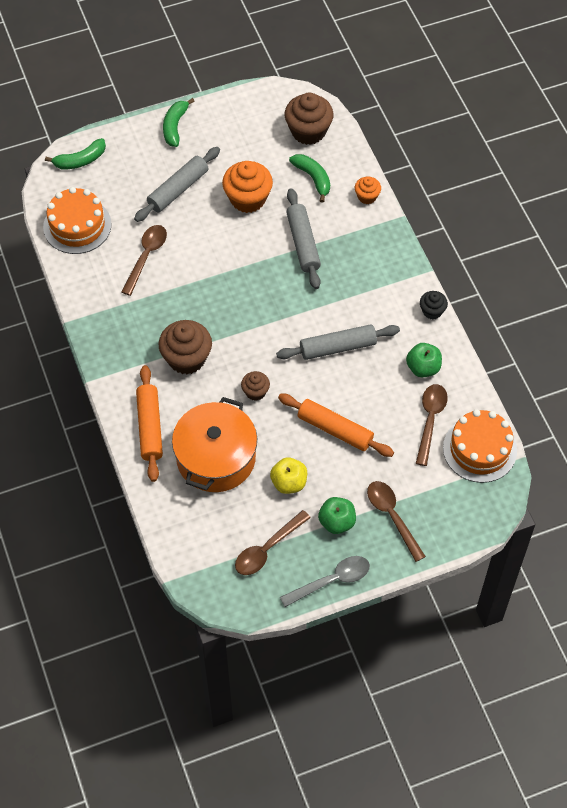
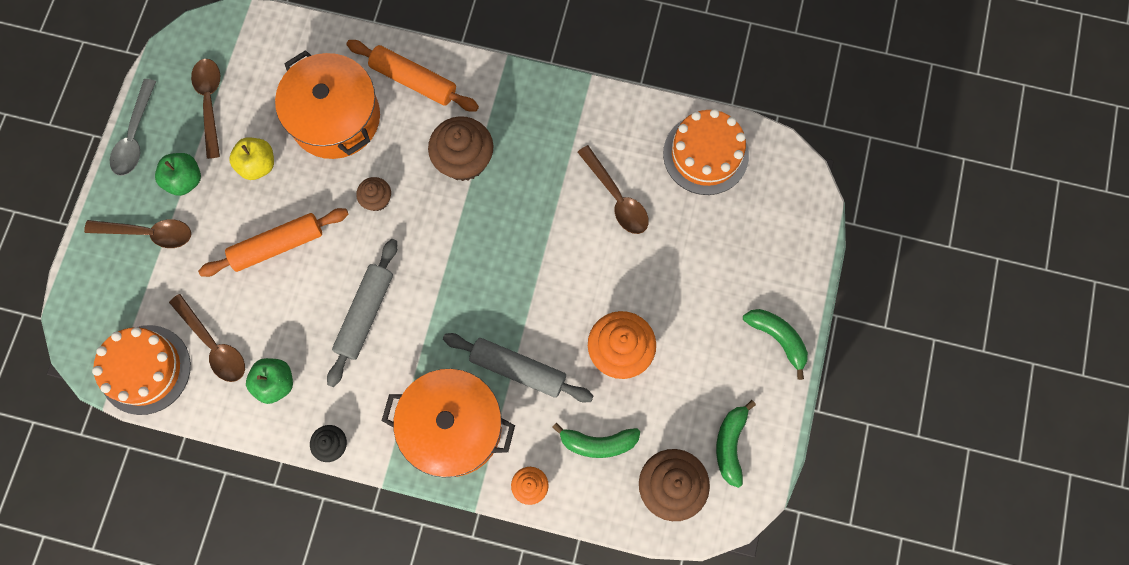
camera: 125 degrees right, 15 degrees up
green banana [45,138,106,169] -> green banana moved to [716,400,756,488]
grey rolling pin [134,147,220,222] -> none
none -> orange pot [382,369,515,478]

